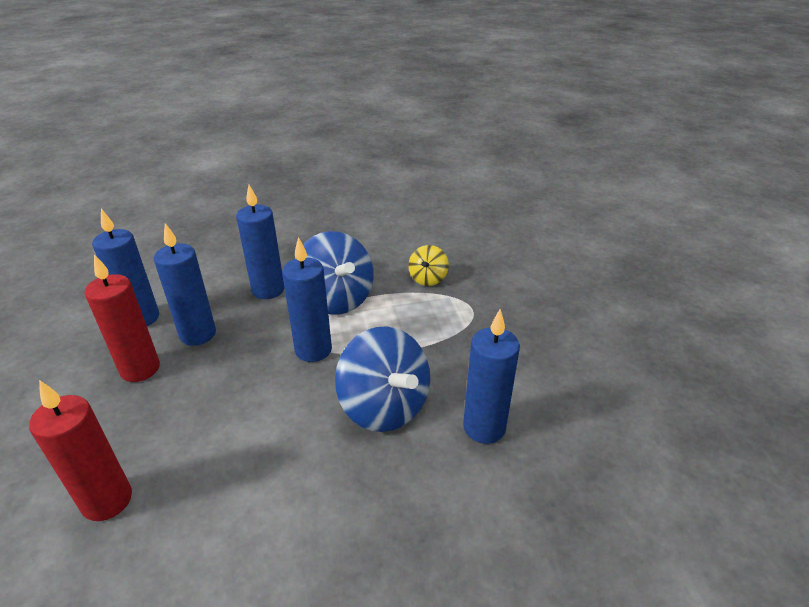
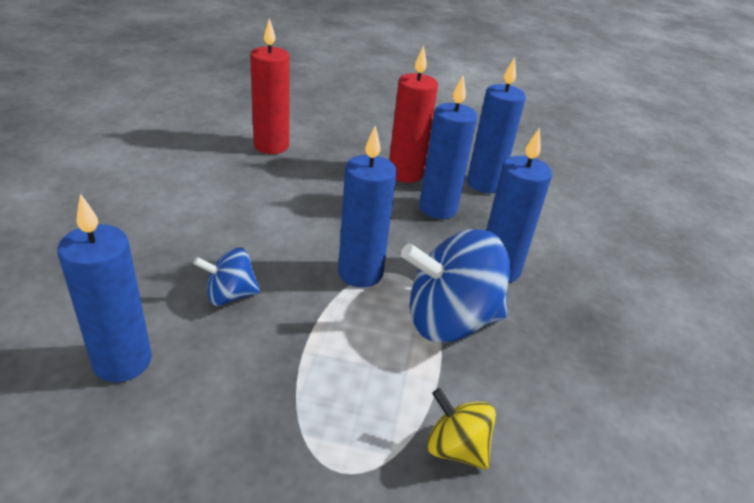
camera: 110 degrees right, 0 degrees up
blue spinning top [335,326,430,432] -> blue spinning top [194,248,261,306], size x0.52

